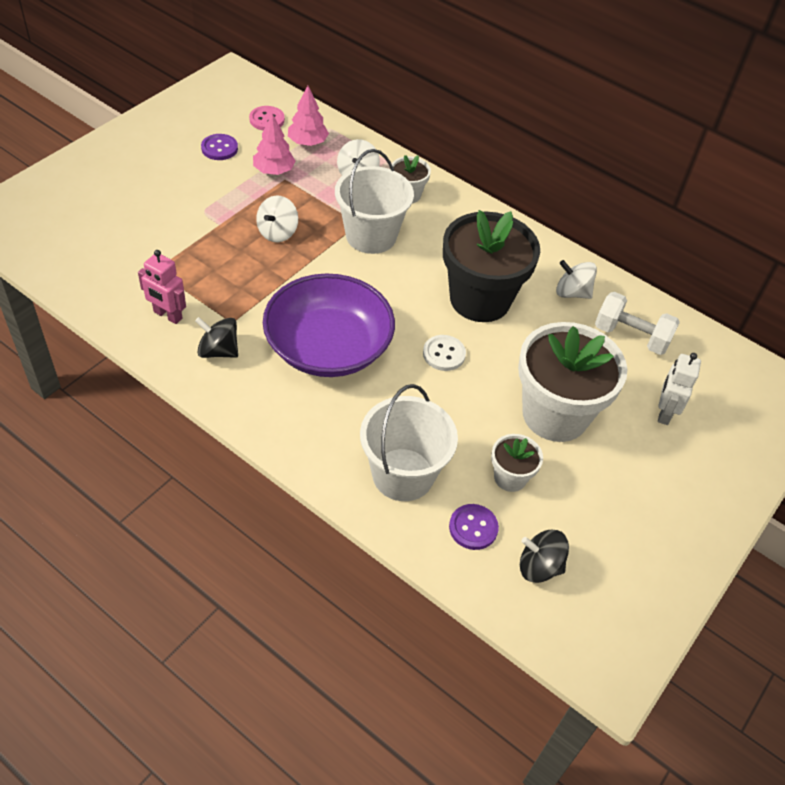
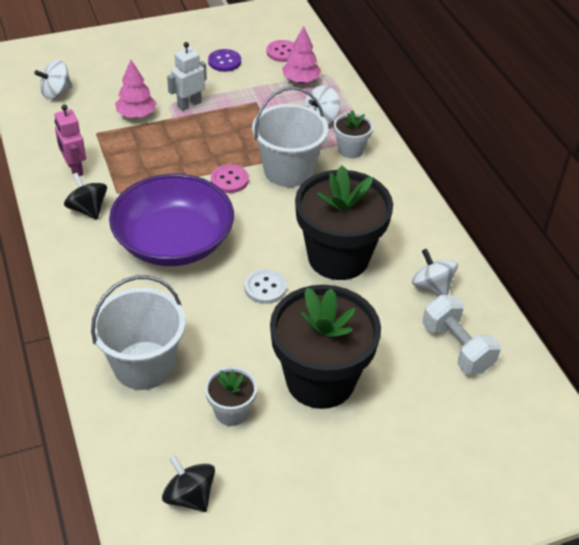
camera: 35 degrees right, 5 degrees down
pink tree [253,114,296,175] -> pink tree moved to [115,60,157,118]
white spinning top [256,196,298,242] -> white spinning top moved to [34,60,73,99]
purple button [449,504,499,550] -> none
white flower pot [518,322,627,442] -> black flower pot [270,285,381,409]
white robot [658,353,701,425] -> white robot moved to [167,42,207,111]
none -> pink button [211,164,249,193]

